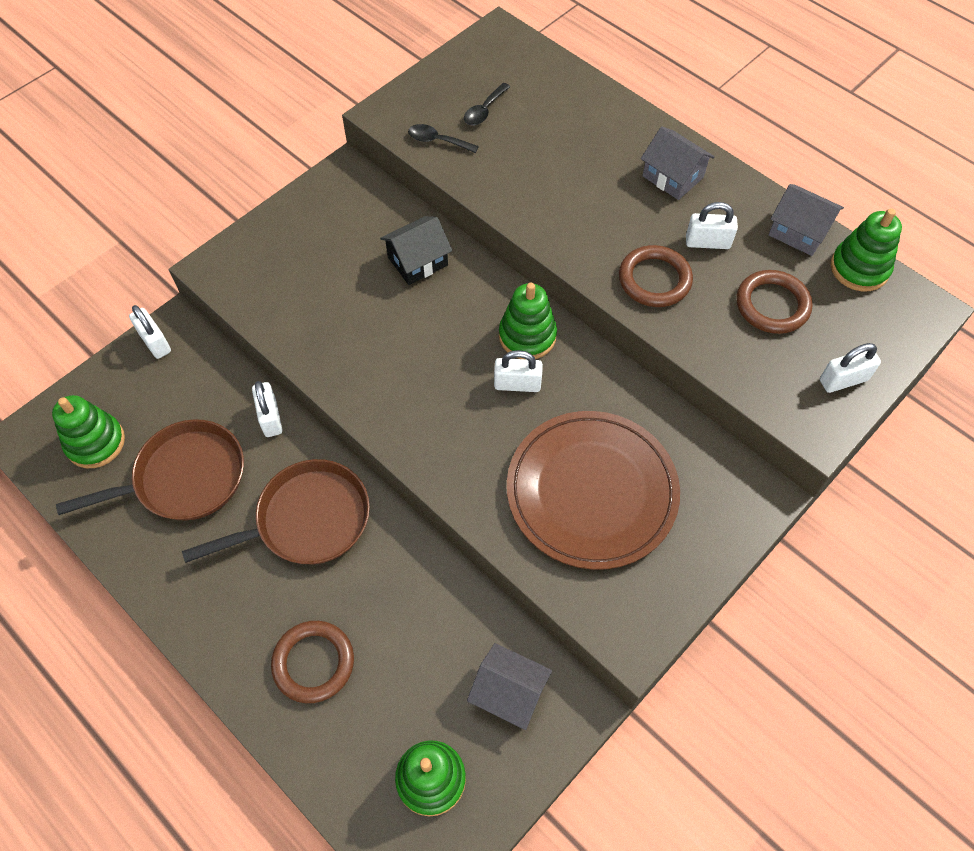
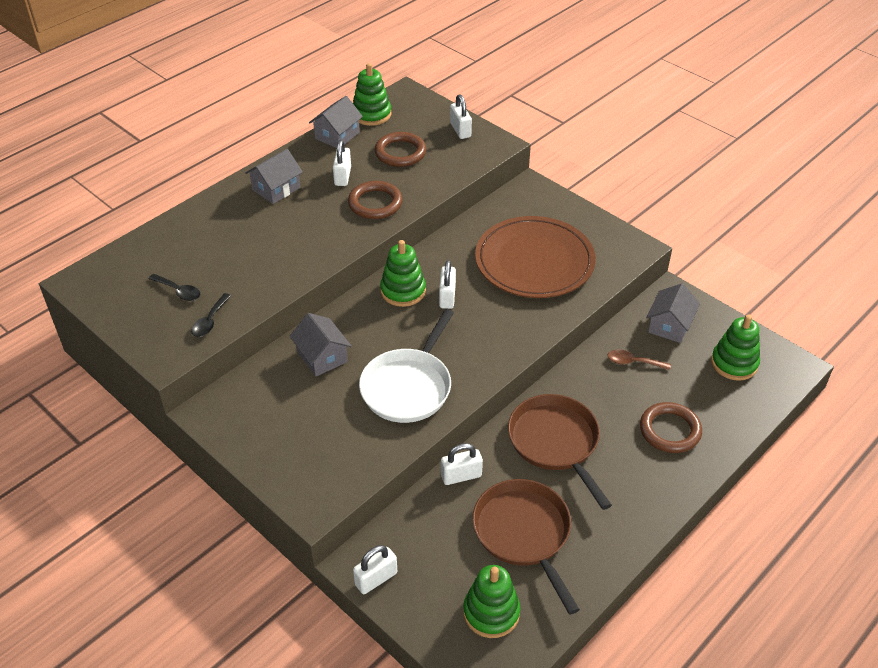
camera: 90 degrees left, 15 degrees down
black house [380,216,452,285] -> grey house [289,313,351,376]
none -> white pan [359,309,454,423]
none -> brown spoon [608,349,671,370]

